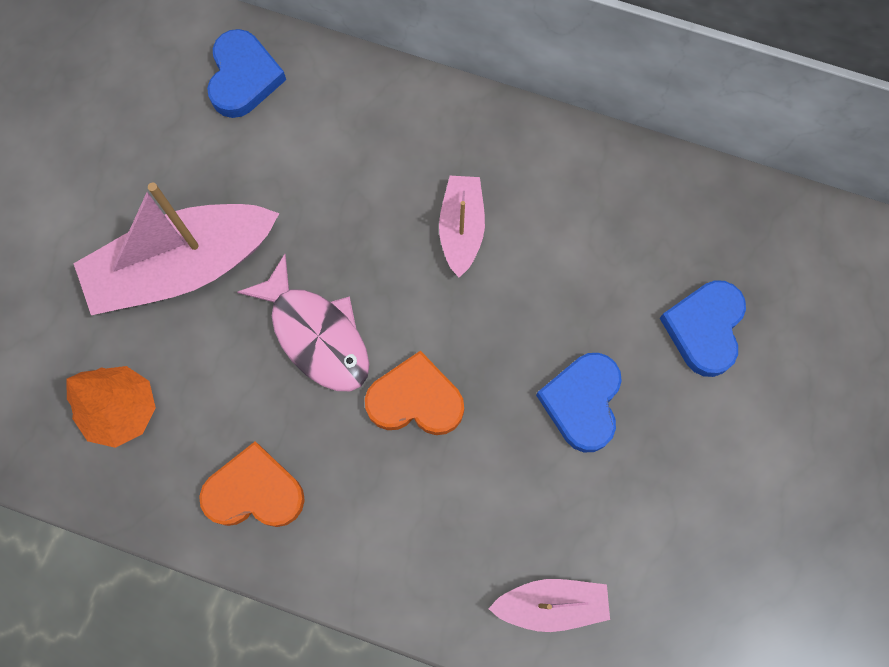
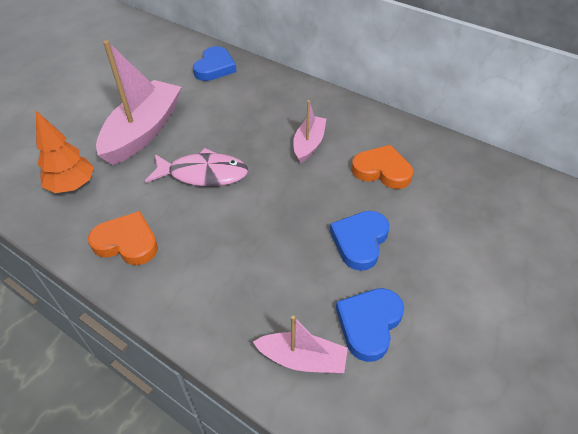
camera: 15 degrees right, 25 degrees down
pink boat [73,182,279,315] -> pink boat turned 120 degrees clockwise [96,40,182,165]
pink fish [237,254,369,391] -> pink fish turned 60 degrees counterclockwise [145,148,248,186]
orange heart [365,350,464,435] -> orange heart moved to [351,145,413,189]
blue heart [660,280,746,377] -> blue heart moved to [336,288,404,362]

